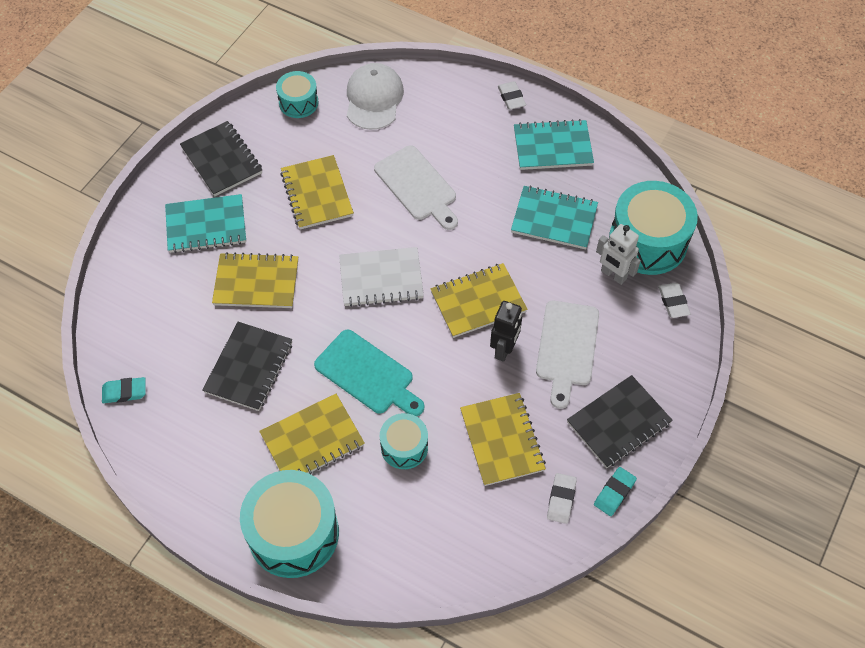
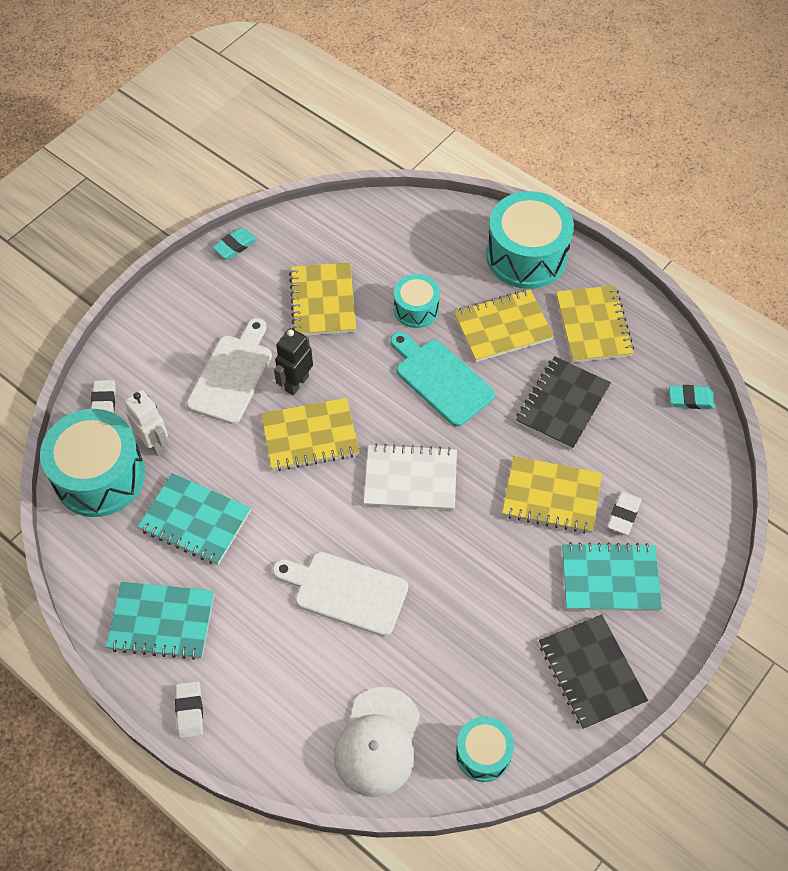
camera: 170 degrees left, 0 degrees up
yellow notebook [280,155,354,229] -> yellow notebook moved to [556,285,634,363]
white cutting board [374,145,458,230] -> white cutting board turned 45 degrees counterclockwise [272,552,408,636]
white eraser [547,473,577,524] -> white eraser moved to [607,491,642,535]
black notebook [567,375,673,468] -> none

